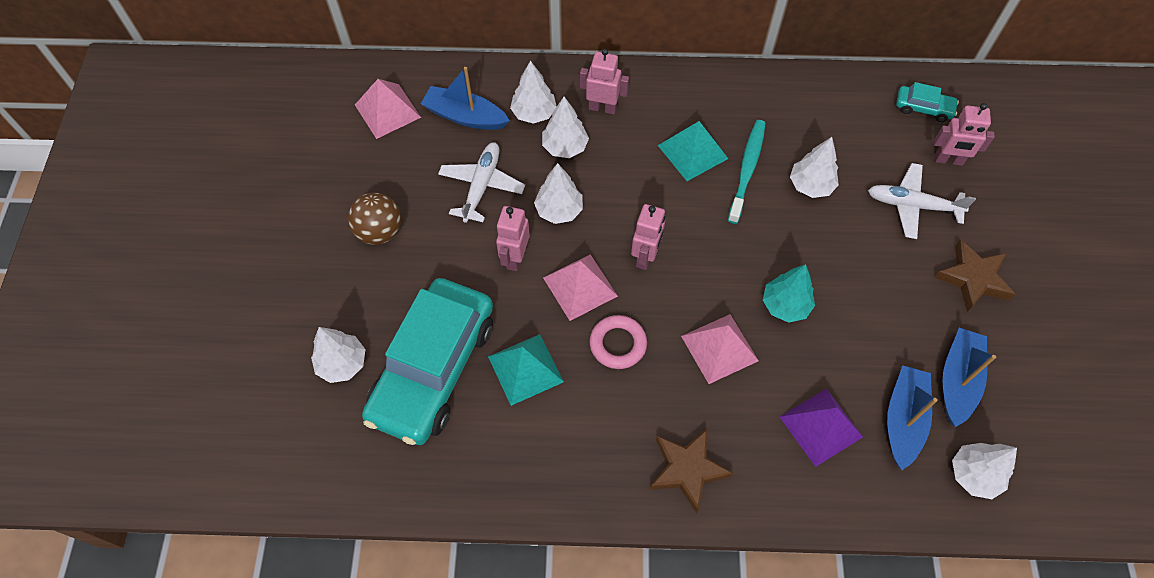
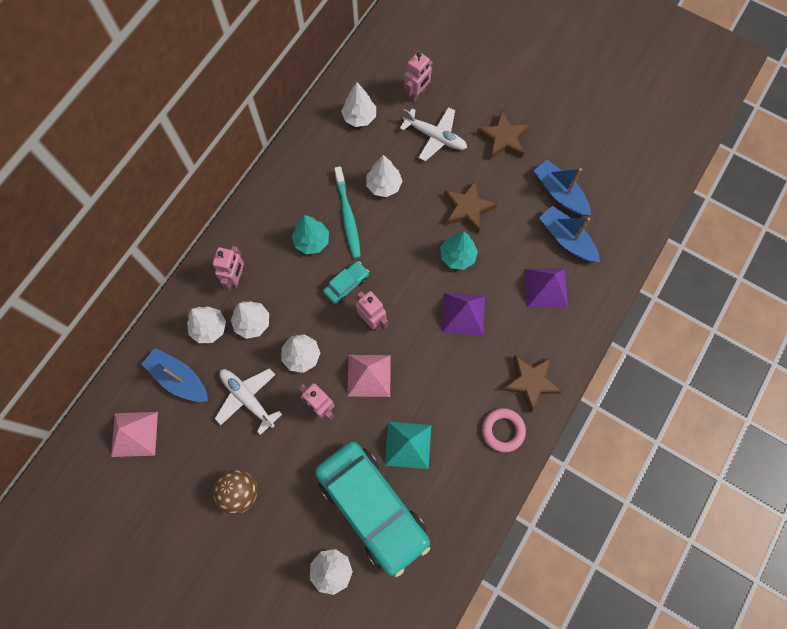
camera: 60 degrees left, 10 degrees up
blue boat [421,67,510,130] -> blue boat turned 75 degrees clockwise [142,348,208,402]
pink robot [580,49,629,114] -> pink robot turned 150 degrees clockwise [212,246,244,290]
pink ring [589,315,647,369] -> pink ring moved to [482,408,526,453]
turquoise pyramid [658,121,728,181] -> turquoise tree [292,215,329,254]
pink pyramid [681,314,759,384] -> purple pyramid [442,293,485,336]
turquoise toothbrush [728,120,766,224] -> turquoise toothbrush turned 150 degrees counterclockwise [334,166,361,259]
white plane [868,163,976,239] -> white plane turned 105 degrees counterclockwise [400,107,467,161]
turquoise car [896,82,959,122] -> turquoise car moved to [323,261,369,304]
white tree [952,443,1017,499] -> white tree moved to [341,82,376,127]
none -> brown star [444,180,497,233]

